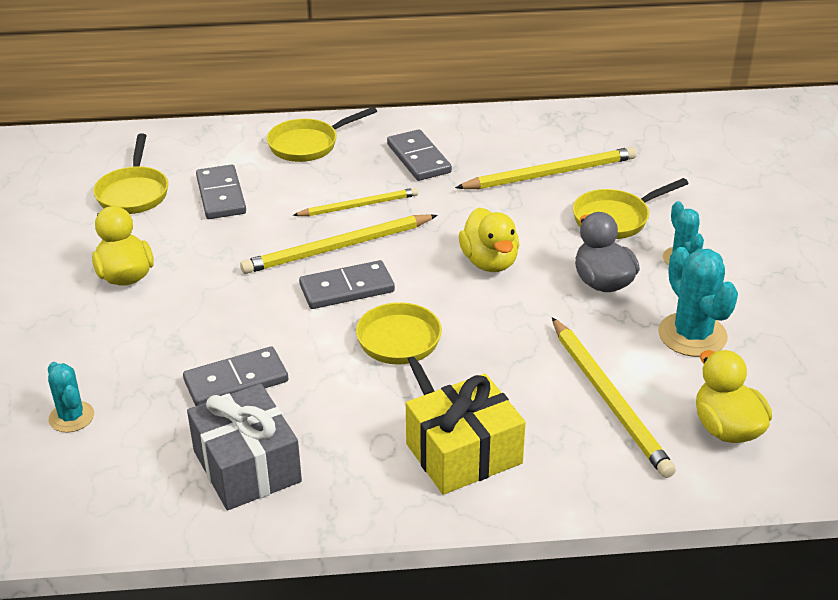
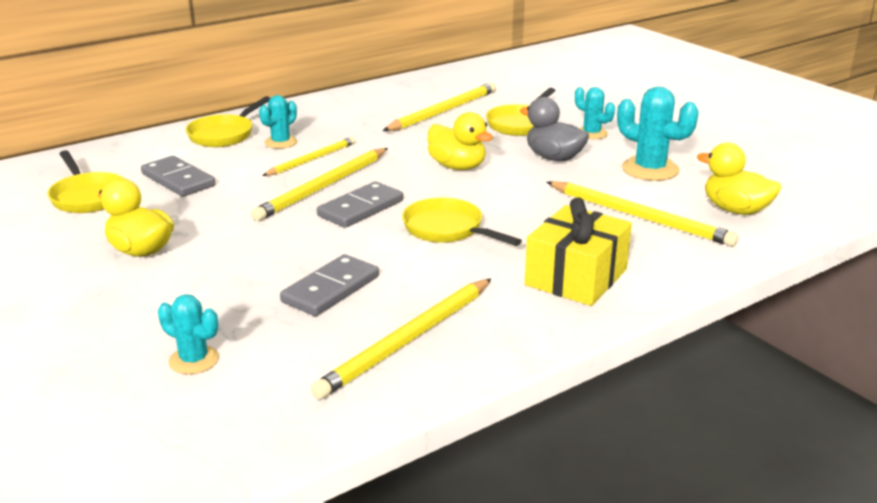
camera: 30 degrees left, 10 degrees down
grey gift [187,384,302,510] -> yellow pencil [311,278,491,399]
grey domino [387,129,452,181] -> none
none -> turquoise cactus [259,95,297,149]

